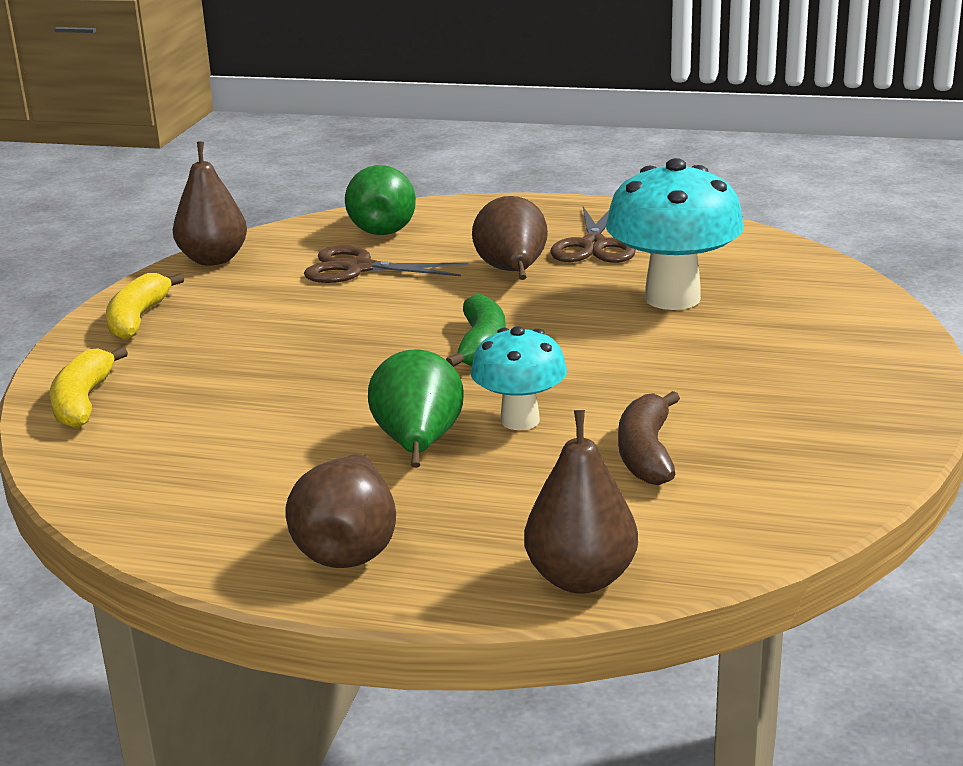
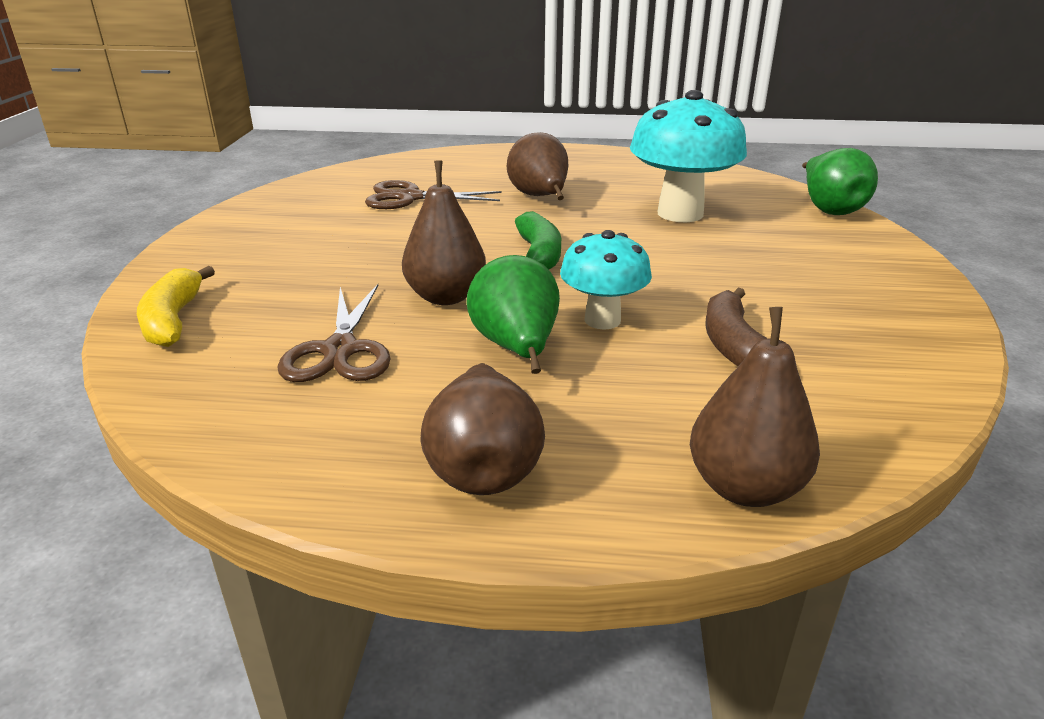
camera: 10 degrees left, 5 degrees up
yellow banana [106,273,184,340] -> none
brown pear [173,142,247,266] -> brown pear moved to [402,160,486,305]
green pear [345,165,416,235] -> green pear moved to [802,148,878,215]
brown scissors [550,206,636,263] -> brown scissors moved to [277,284,391,382]

